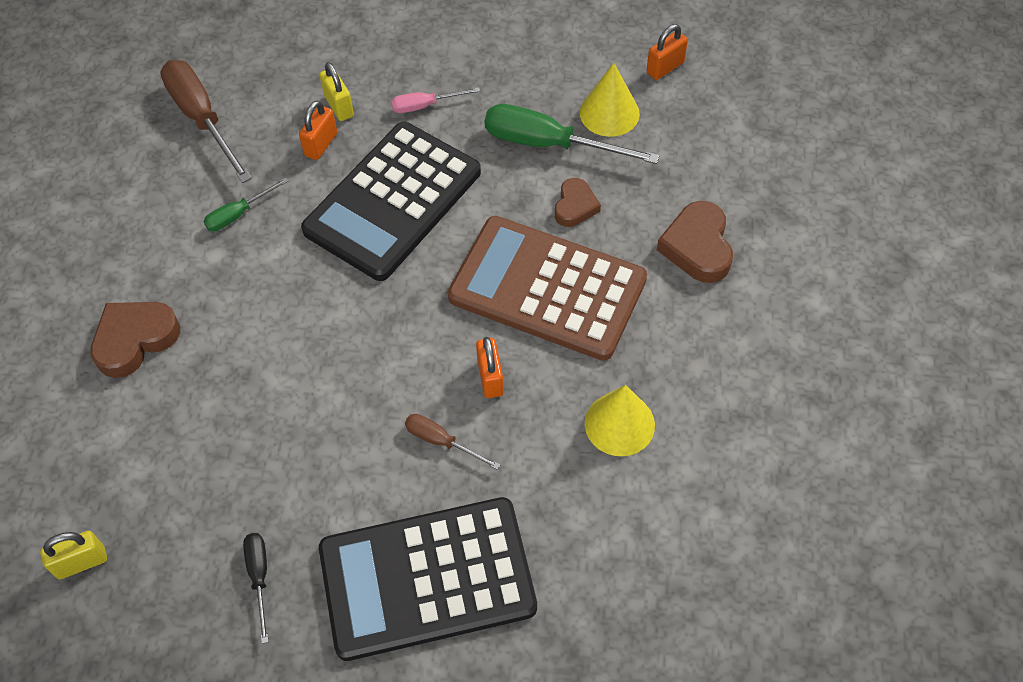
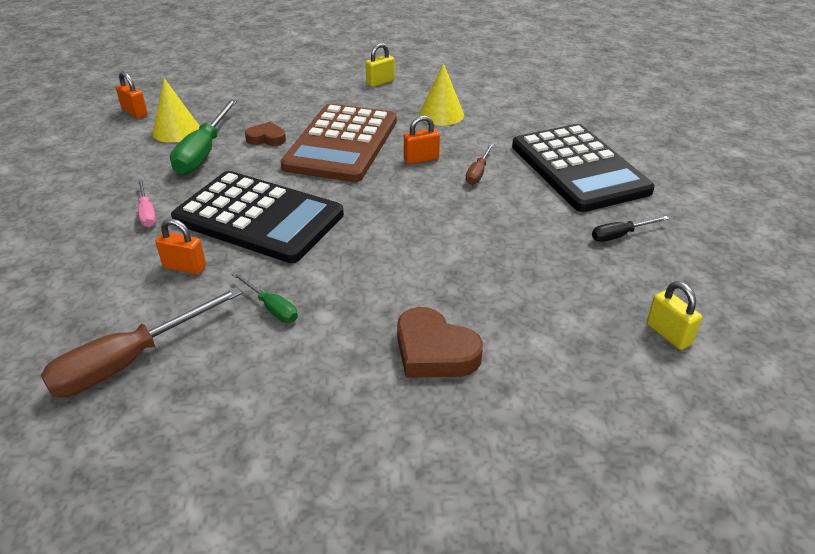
camera: 100 degrees left, 20 degrees down
yellow padlock [320,62,354,121] -> yellow padlock moved to [365,43,395,87]
brown heart [657,201,733,283] -> none

